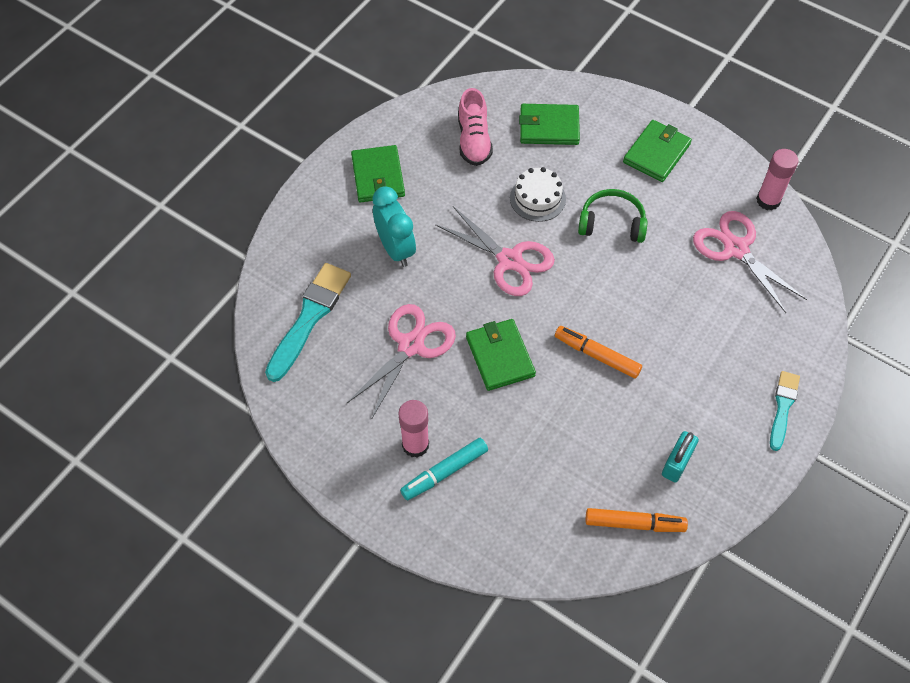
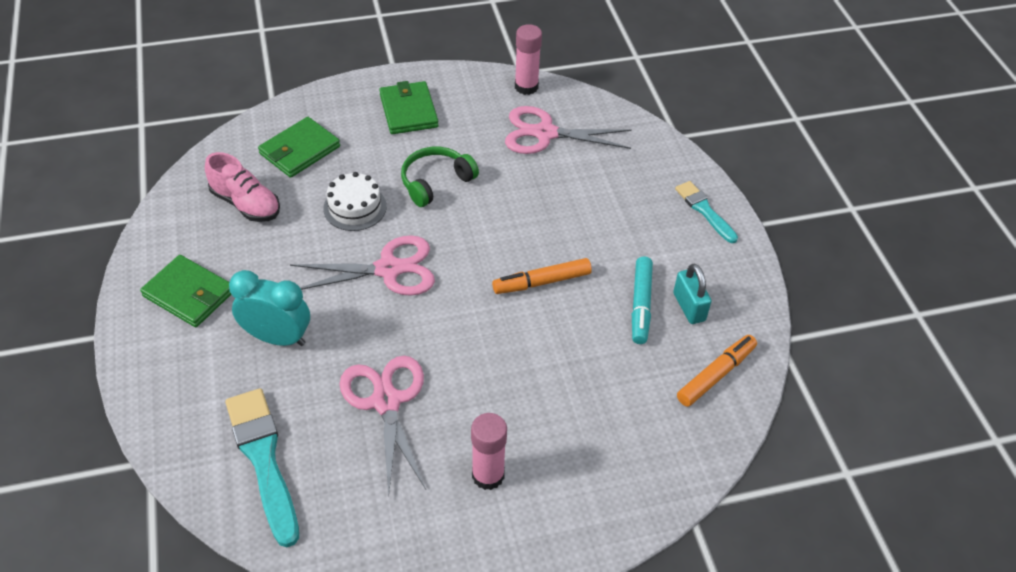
camera: 50 degrees left, 10 degrees down
turquoise marker [400,438,488,500] -> turquoise marker moved to [632,257,653,344]
green wallet [466,319,536,391] -> none

